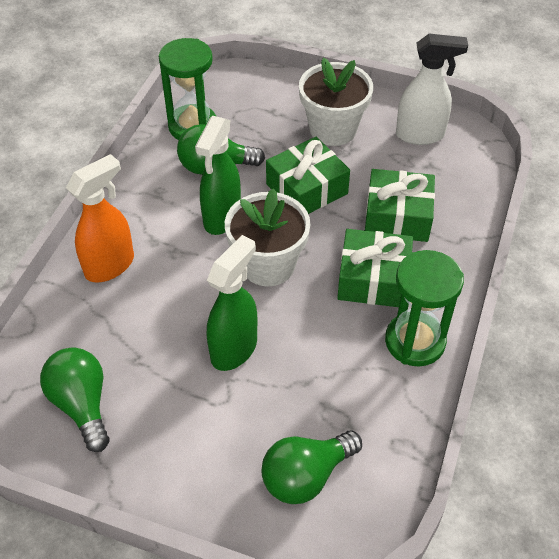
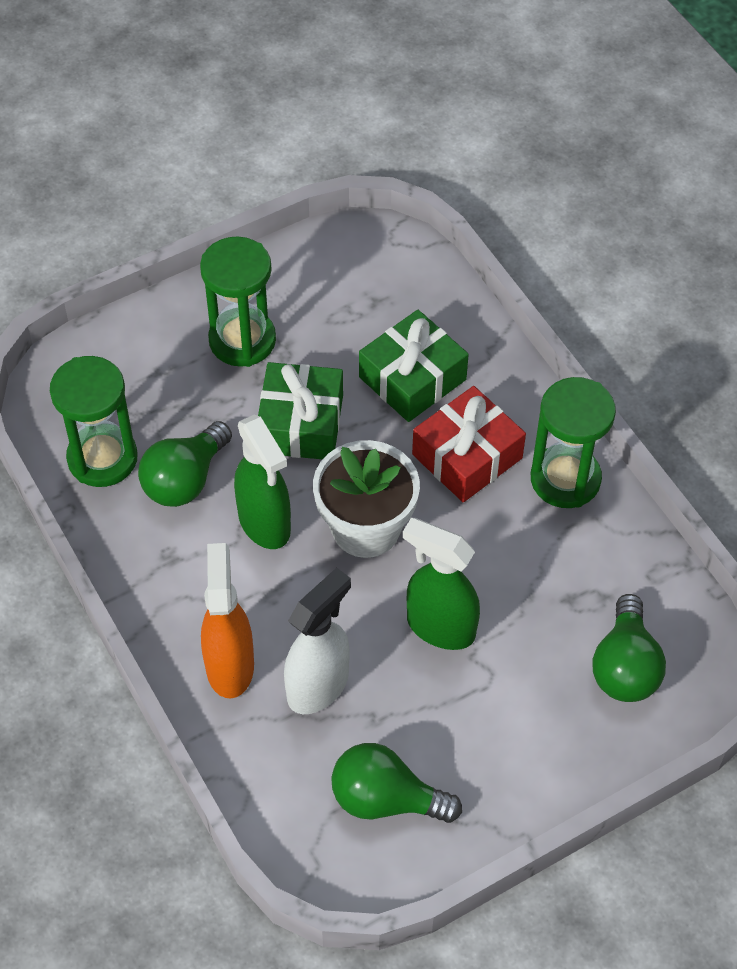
camera: 50 degrees left, 5 degrees up
green spray bottle [207,235,257,371] -> green spray bottle turned 45 degrees counterclockwise [403,517,480,650]
white flower pot [299,57,373,146] -> green hourglass [200,236,276,367]
green gift [337,229,413,307] -> red gift [412,386,526,502]
white spray bottle [396,34,468,145] -> white spray bottle moved to [284,568,351,714]

